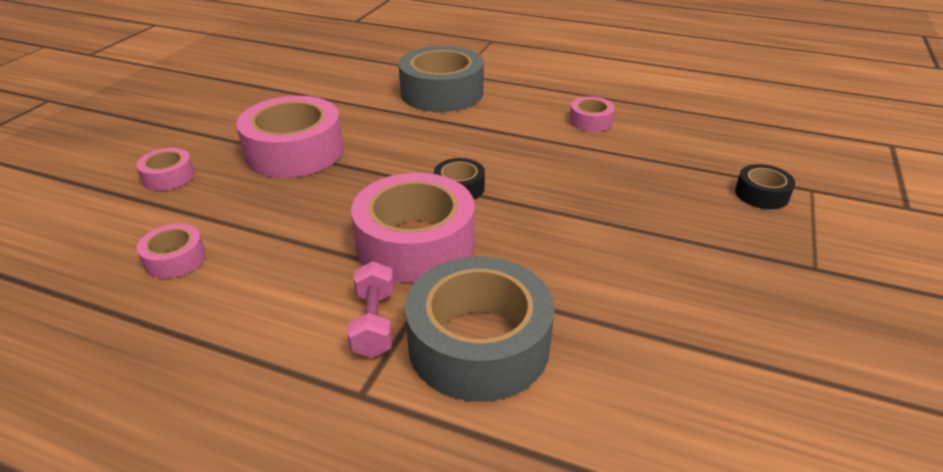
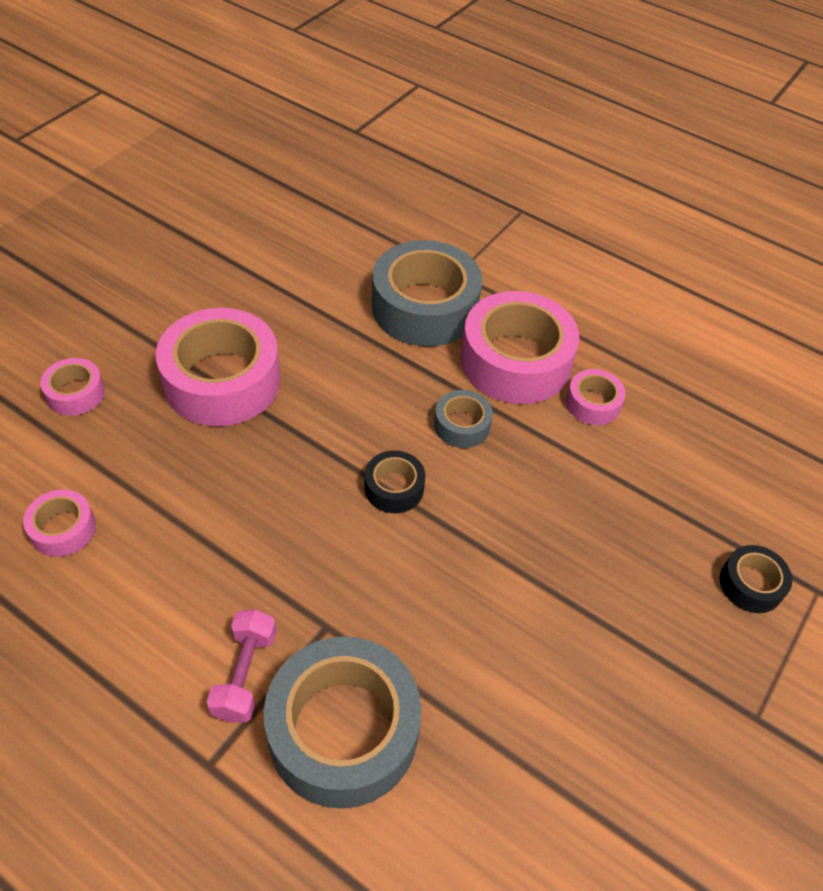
camera: 10 degrees right, 15 degrees up
pink tape [351,173,475,283] -> pink tape moved to [461,291,579,404]
none -> grey tape [434,390,493,448]

